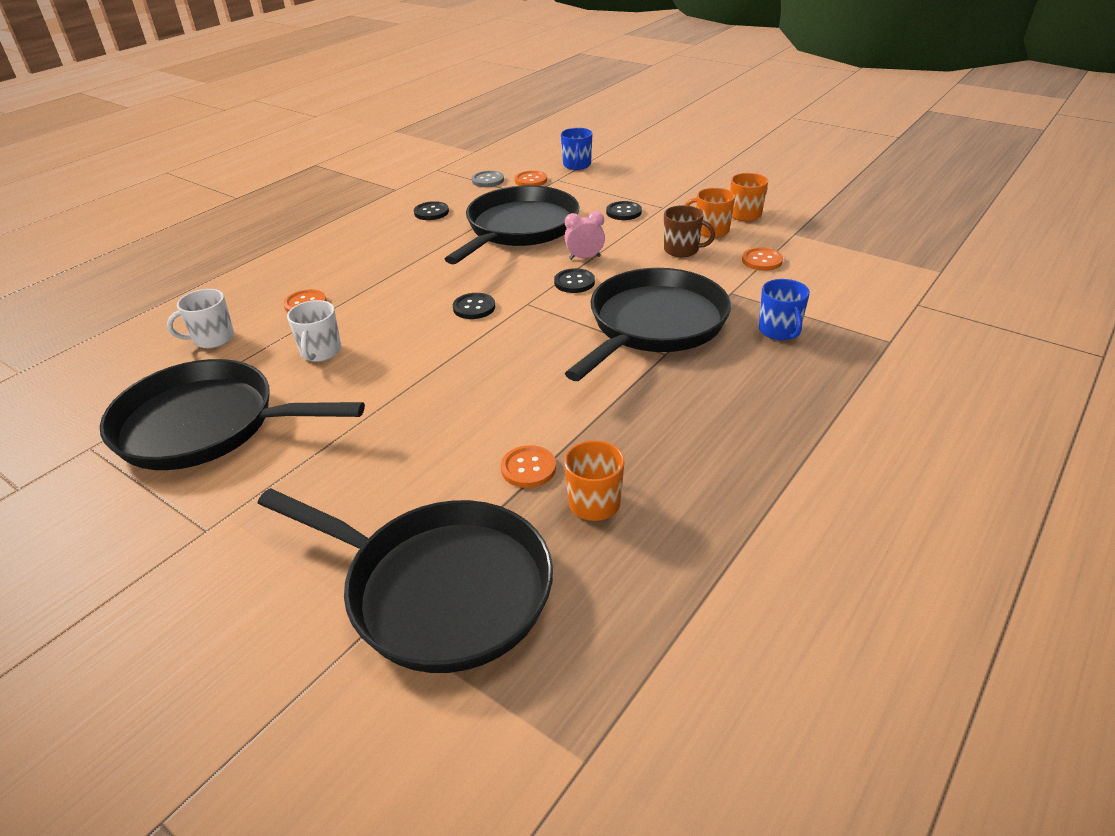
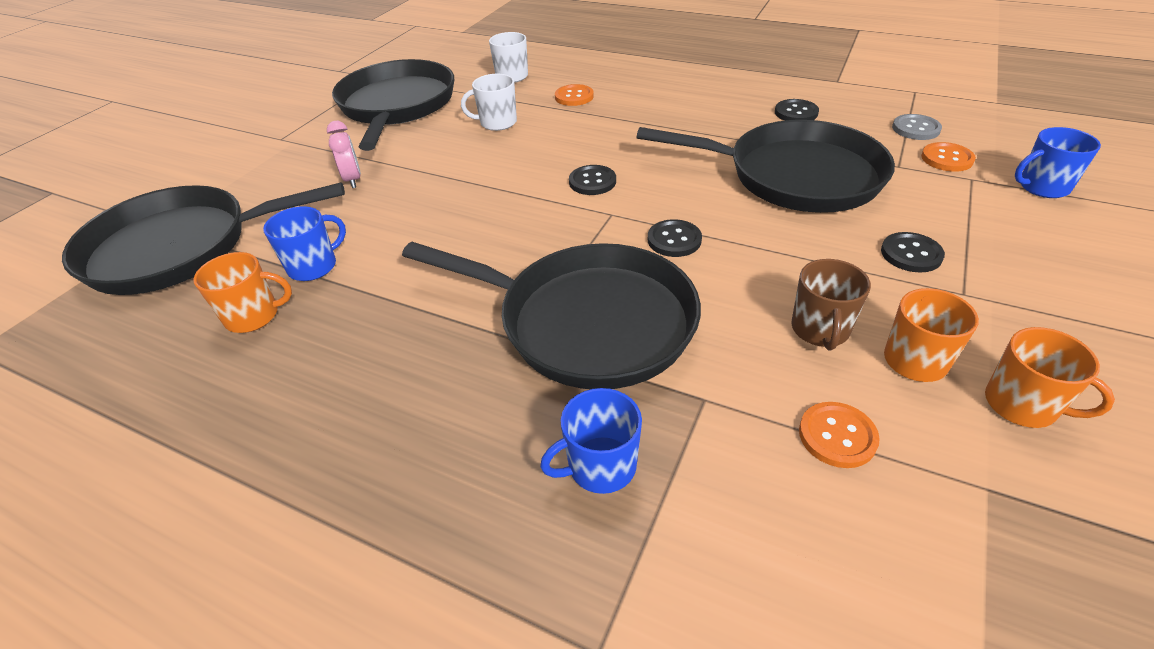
camera: 80 degrees right, 5 degrees up
black pan [257,488,553,673] -> black pan turned 60 degrees clockwise [62,182,345,295]
orange button [501,445,556,488] -> blue mug [263,206,346,281]
pink clock [564,211,605,260] -> pink clock moved to [327,121,361,188]

